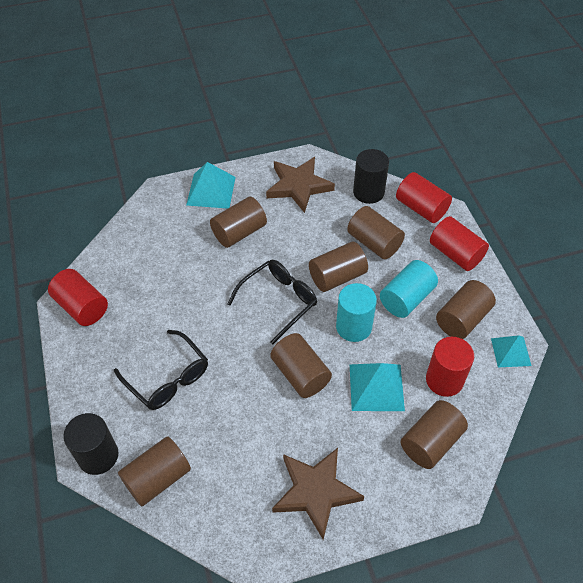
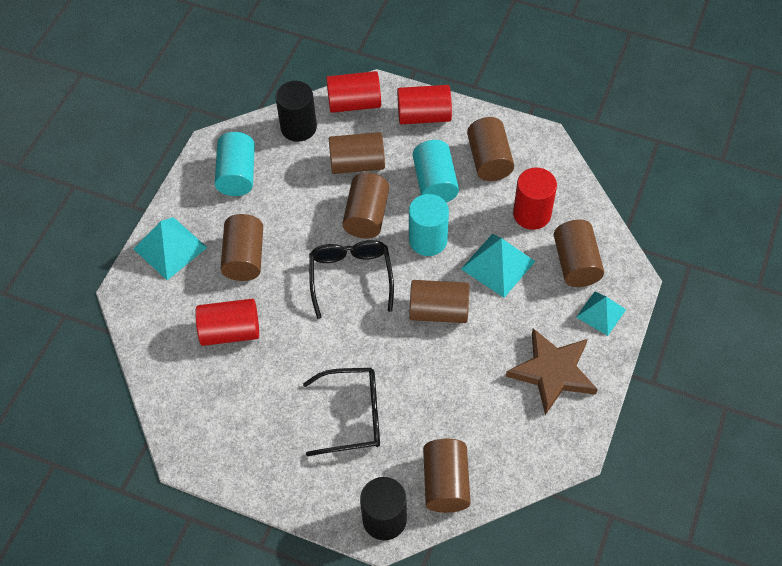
camera: 50 degrees left, 5 degrees up
red cylinder [48,269,108,326] -> red cylinder moved to [195,299,259,346]
brown star [266,157,335,213] -> turquoise cylinder [215,132,255,196]
turquoise pyramid [491,335,531,367] -> turquoise pyramid moved to [576,292,626,336]

